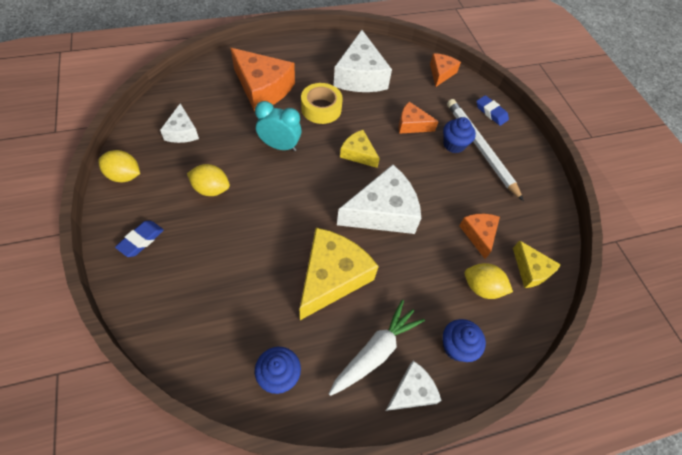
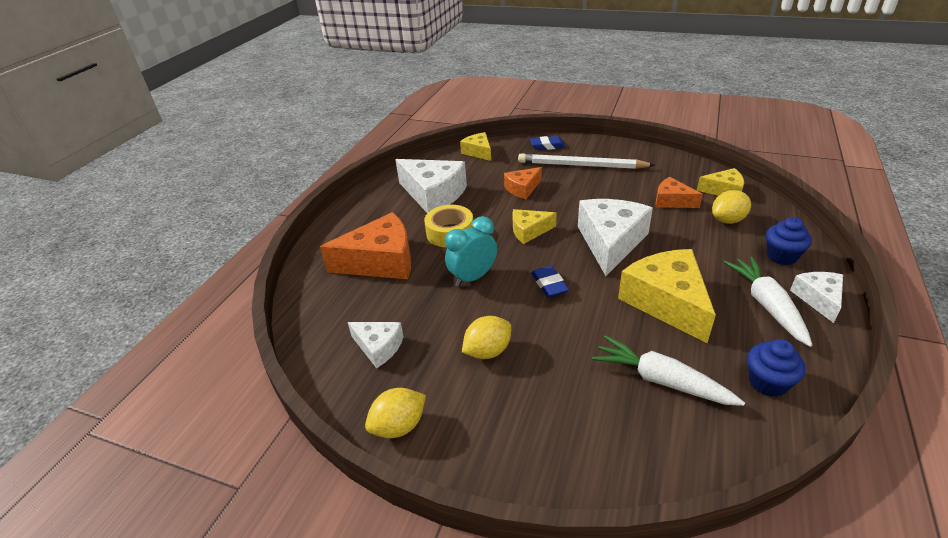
camera: 45 degrees left, 20 degrees down
blue eraser [115,221,164,257] -> blue eraser moved to [531,266,569,297]
orange cheese [430,53,461,87] -> yellow cheese [460,132,491,161]
blue cupcake [443,117,476,153] -> none
none -> white carrot [592,335,745,406]

